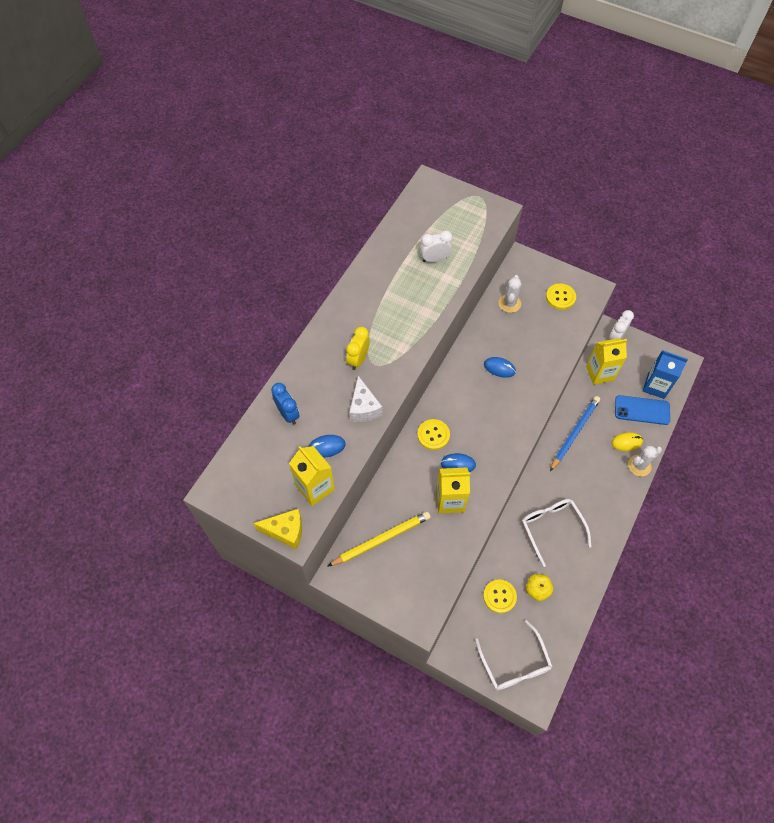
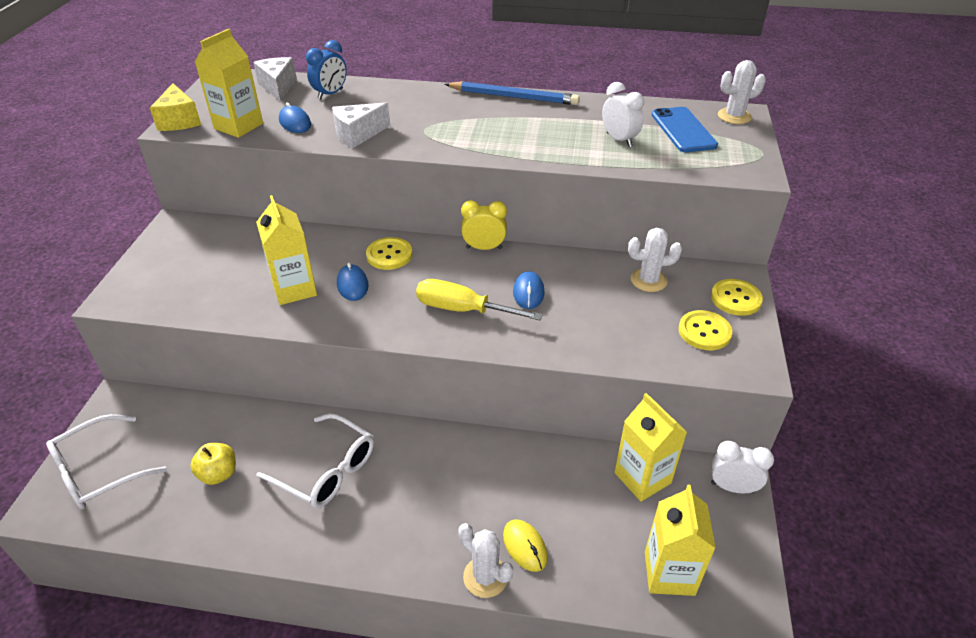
camera: 70 degrees right, 20 degrees down
yellow pencil [327,511,431,567] -> none
yellow clock [346,327,370,370] -> yellow clock moved to [461,200,507,250]
yellow button [483,579,517,613] -> yellow button moved to [711,279,763,316]
white glasses [522,499,591,567] -> white glasses turned 75 degrees clockwise [256,413,374,508]
blue pencil [550,396,600,471] -> blue pencil moved to [445,81,580,105]
blue phone [615,395,670,425] -> blue phone moved to [652,107,718,152]
blue carton [643,350,688,399] -> yellow carton [645,485,716,596]
none -> white cheese [253,57,297,102]
none -> yellow screwdriver [416,279,543,320]
none -> white cactus [718,60,766,124]

